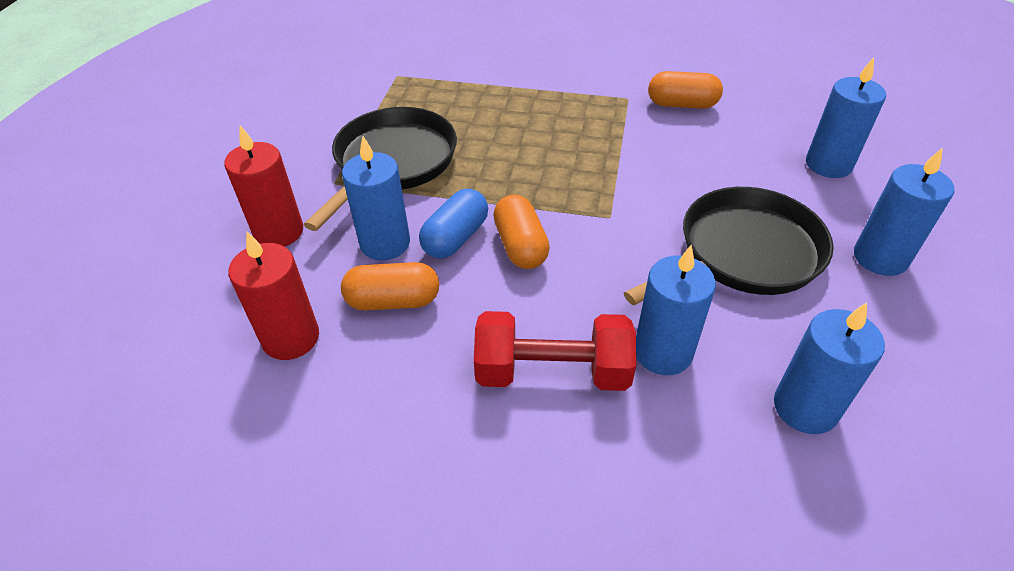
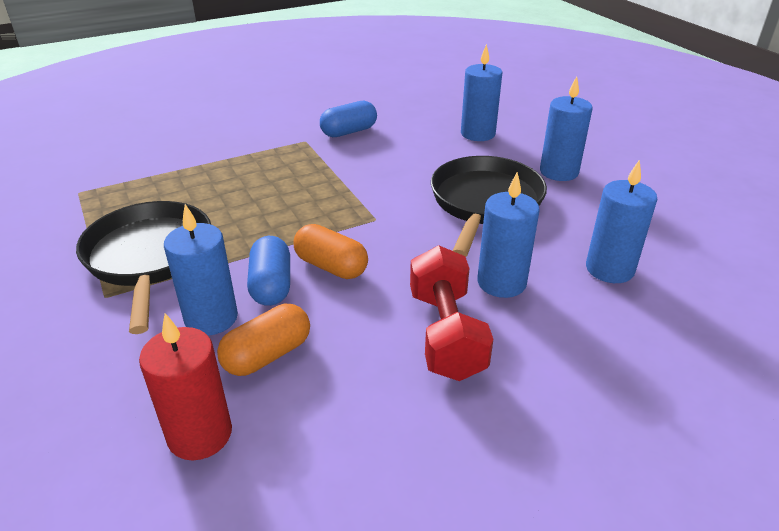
camera: 40 degrees left, 10 degrees down
red candle [224,125,303,247] -> none
red dumbbell [474,311,636,391] -> red dumbbell turned 60 degrees counterclockwise [410,245,493,381]
orange capsule [648,71,723,109] -> blue capsule [320,101,377,137]

